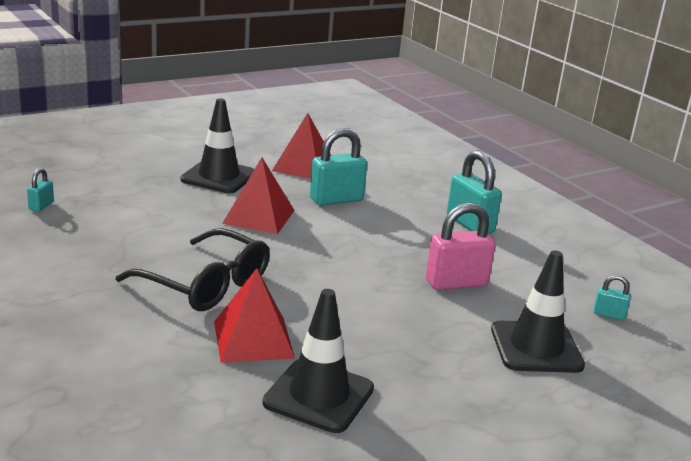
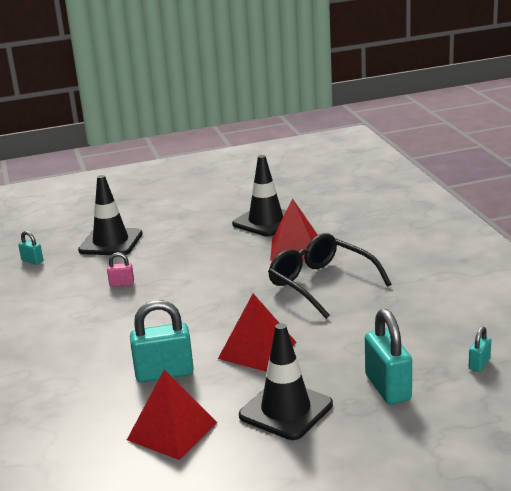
camera: 160 degrees left, 0 degrees up
pink padlock [426,203,496,290] -> pink padlock [107,252,134,287], size x0.50
turquoise padlock [447,150,502,234] -> turquoise padlock moved to [365,309,412,404]

